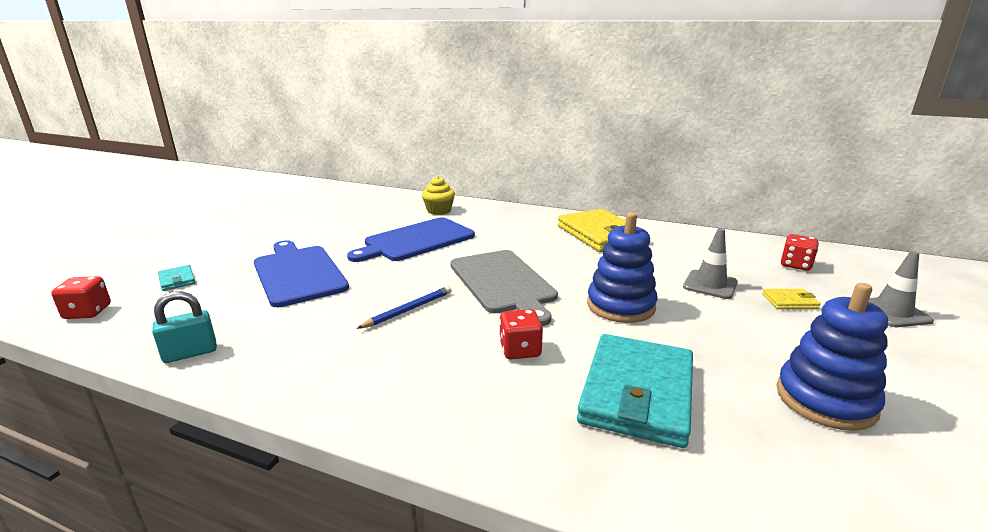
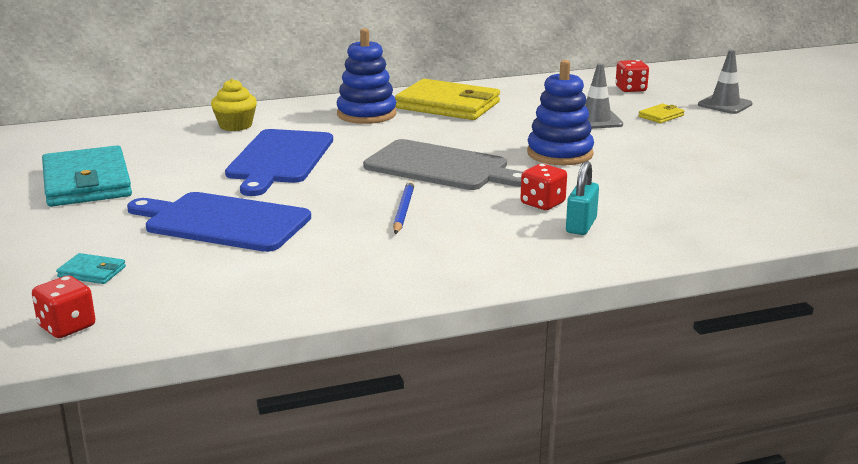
camera: 40 degrees left, 0 degrees up
turquoise padlock [152,291,217,363] -> turquoise padlock moved to [566,161,599,235]
turquoise wallet [577,334,693,448] -> turquoise wallet moved to [42,145,132,207]
blue stacking toy [777,283,888,431] -> blue stacking toy moved to [337,28,396,124]

